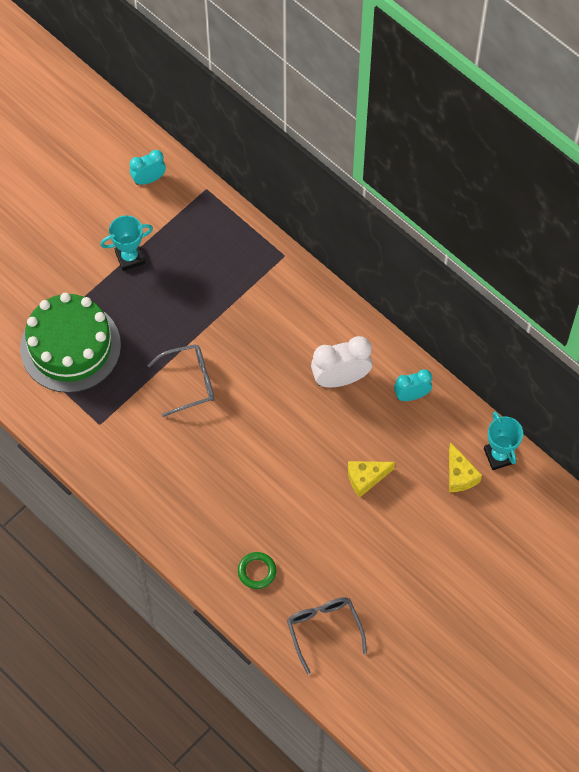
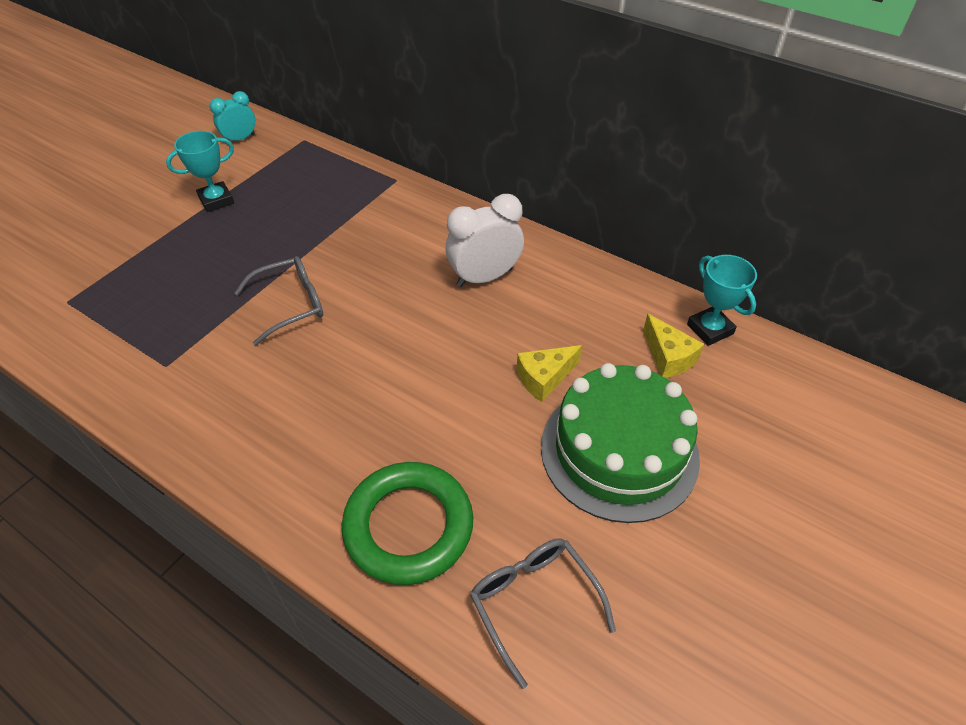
camera: 10 degrees left, 15 degrees down
green cake [20,293,121,393] -> green cake moved to [541,363,700,523]
green ring [238,552,276,589] -> green ring [342,462,473,585], size x2.09
turquoise clock [394,369,432,401] -> none

